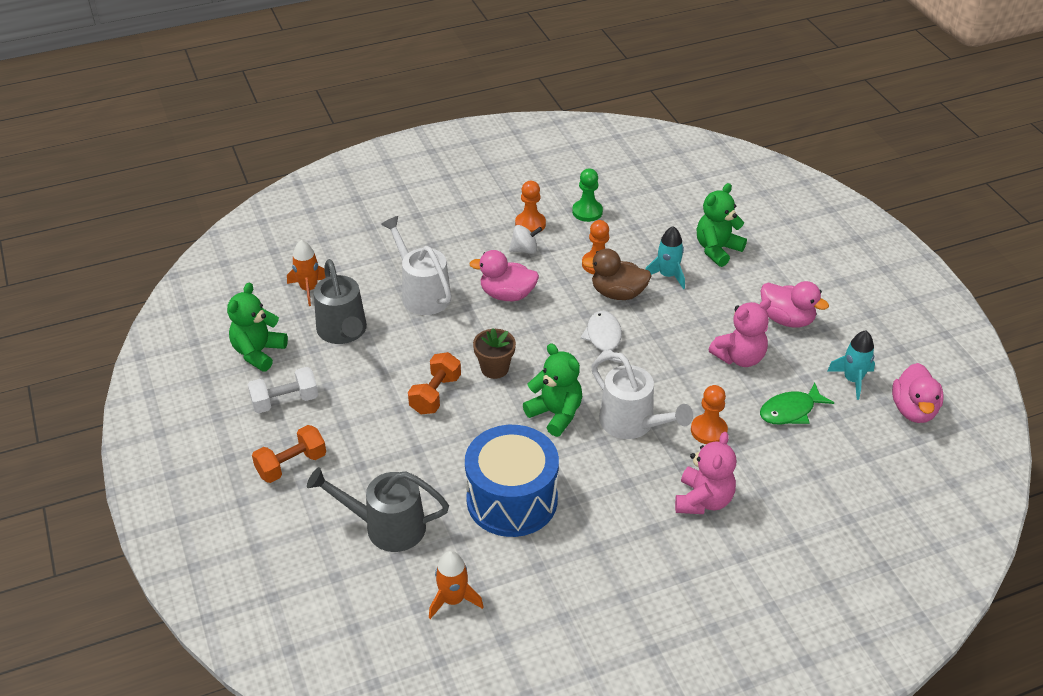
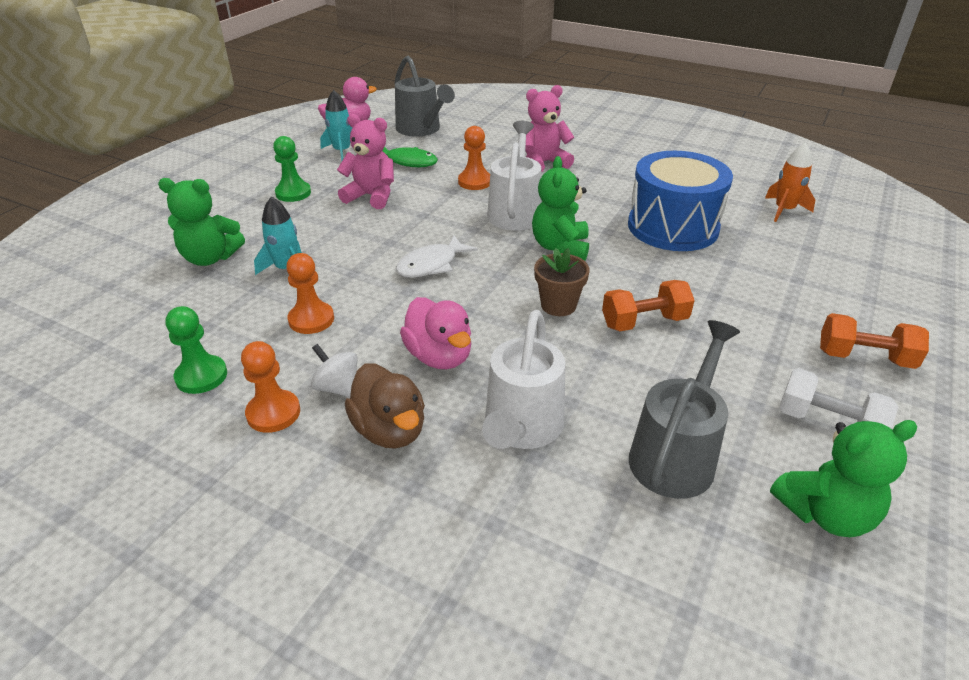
camera: 130 degrees left, 5 degrees down
orange rocket [287,240,325,306] -> none
grey watering can [307,467,449,552] -> grey watering can moved to [395,56,455,137]
brown duck [582,249,652,300] -> brown duck moved to [345,363,425,449]
pink duck [760,281,829,328] -> green pawn [273,136,311,202]

